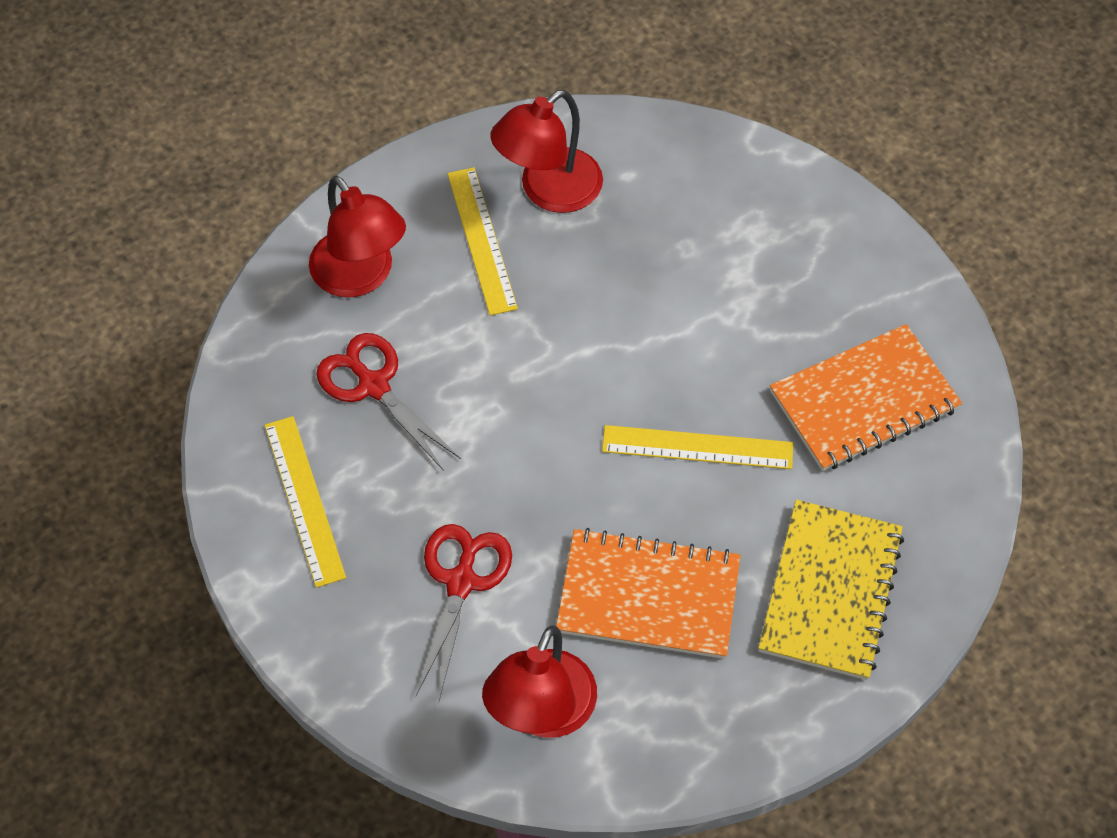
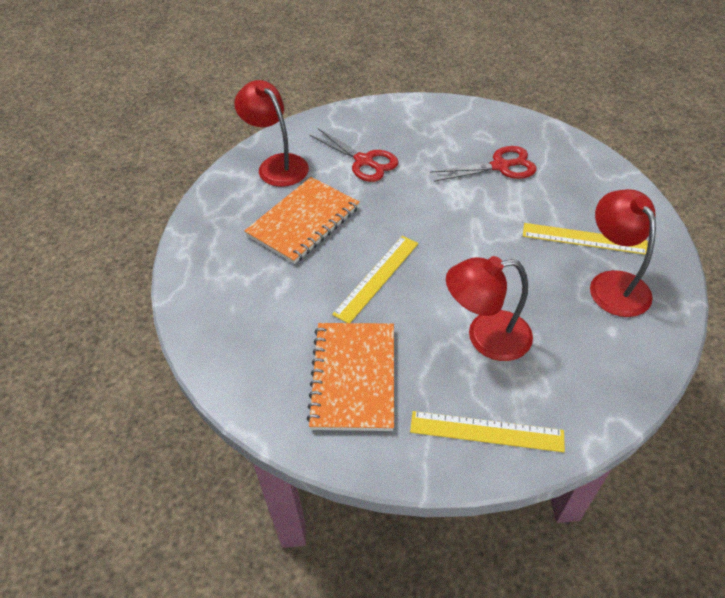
camera: 120 degrees right, 10 degrees down
yellow ruler [264,416,346,588] -> yellow ruler moved to [410,411,565,452]
red lamp [309,175,406,297] -> red lamp moved to [446,256,533,361]
yellow notebook [758,500,904,680] -> none

